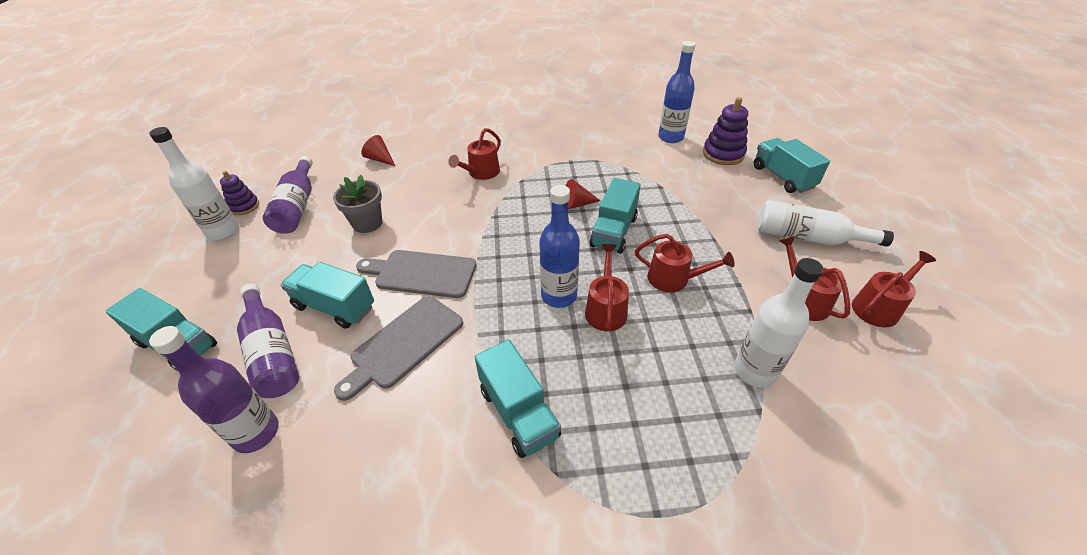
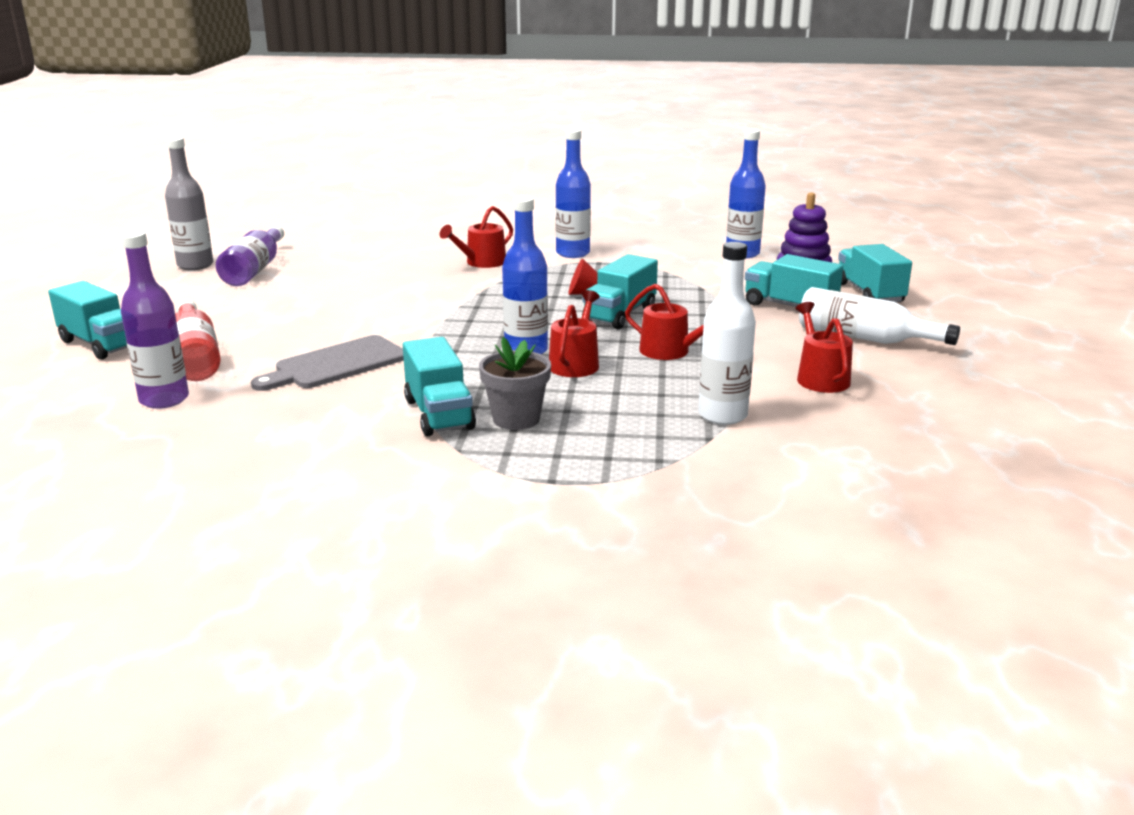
camera: 10 degrees right, 20 degrees down
white bottle [149,127,239,240] -> none
purple stacking toy [220,171,259,215] -> grey bottle [165,137,213,270]
purple bottle [237,283,299,398] -> red bottle [175,299,220,381]
turquoise truck [281,262,374,329] -> turquoise truck moved to [745,254,843,307]
grey flower pot [333,175,382,233] -> grey flower pot moved to [479,337,551,430]
grey cutting board [356,250,477,298] -> none
red cone [361,135,395,166] -> none
red watering can [852,251,936,327] -> none
none -> blue bottle [555,128,591,258]

